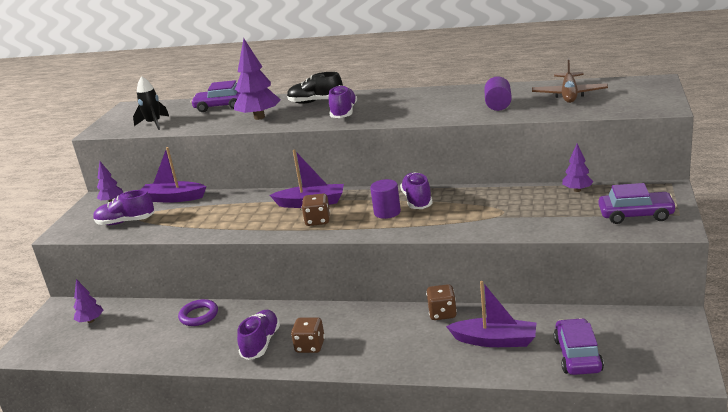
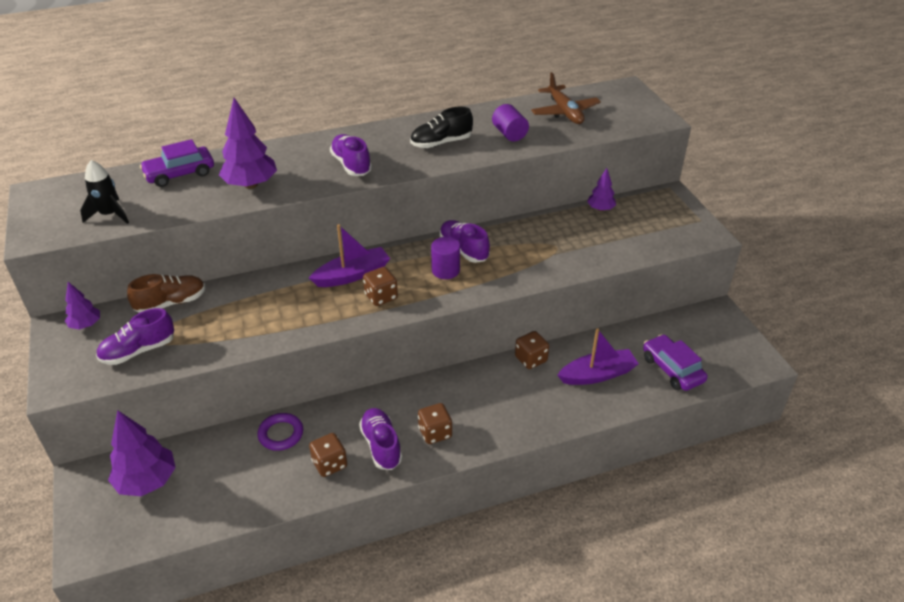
camera: 35 degrees left, 15 degrees up
purple tree [74,279,103,323] -> purple tree [108,410,176,496], size x1.78
purple boat [141,147,207,202] -> brown shoe [127,274,205,313]
black shoe [287,72,343,104] -> black shoe moved to [410,107,473,148]
purple car [598,183,677,224] -> none
none -> brown dice [309,433,347,477]

